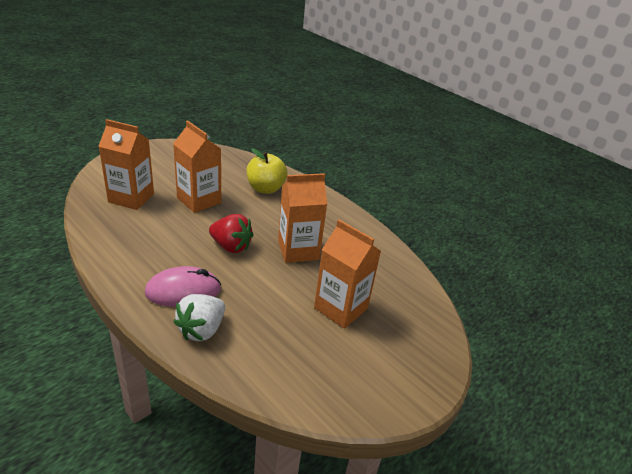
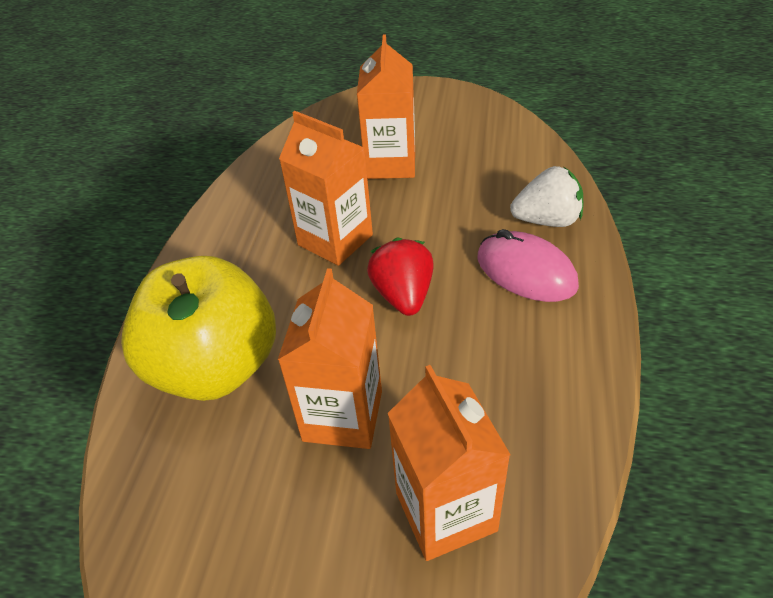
camera: 120 degrees left, 10 degrees up
yellow apple [246,148,287,194] -> yellow apple [121,256,276,401], size x1.61

